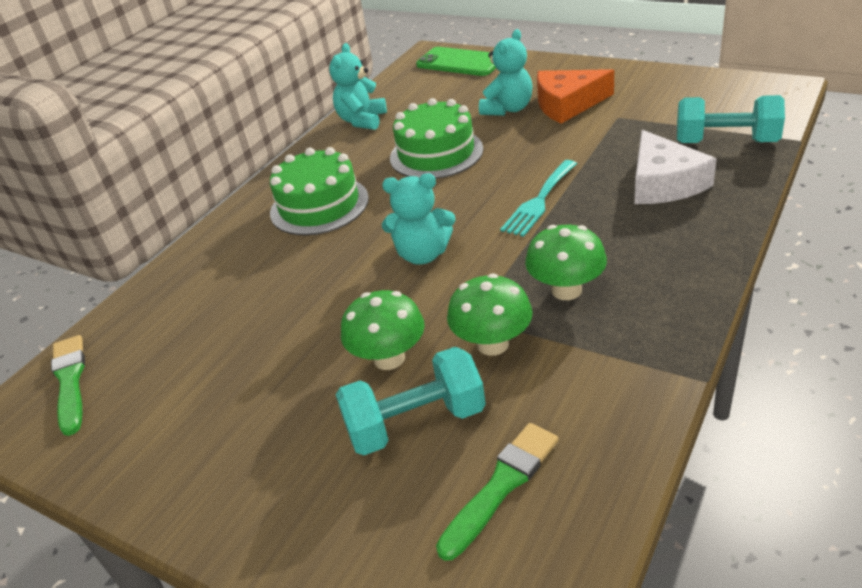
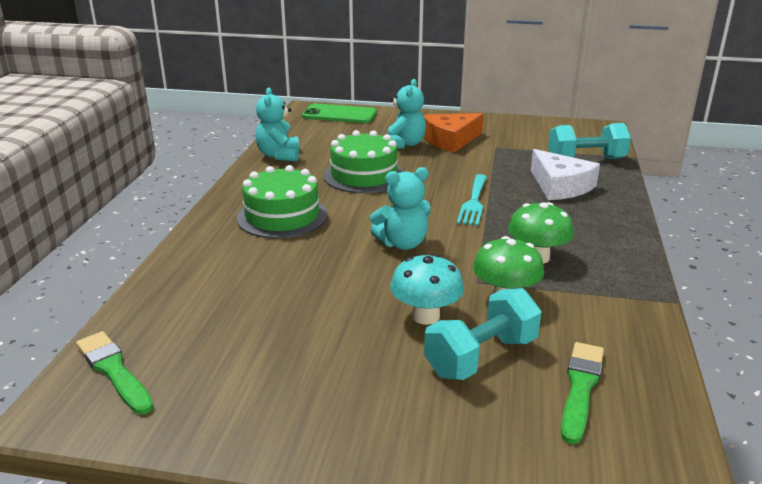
camera: 25 degrees left, 10 degrees down
green mushroom [341,290,425,370] -> turquoise mushroom [390,254,464,325]

